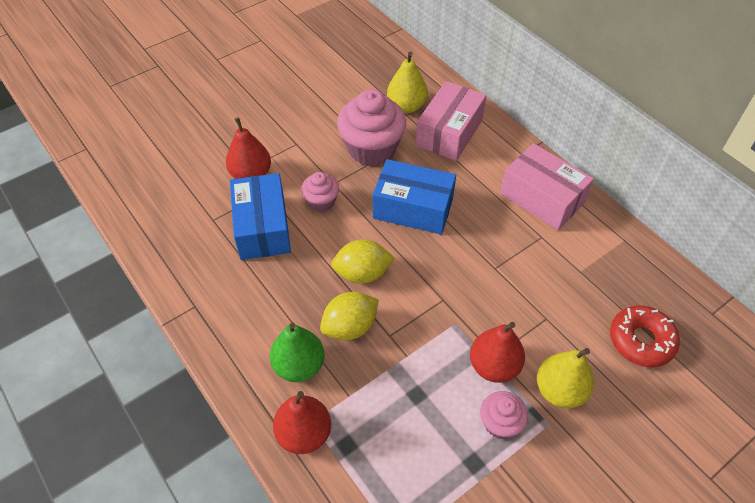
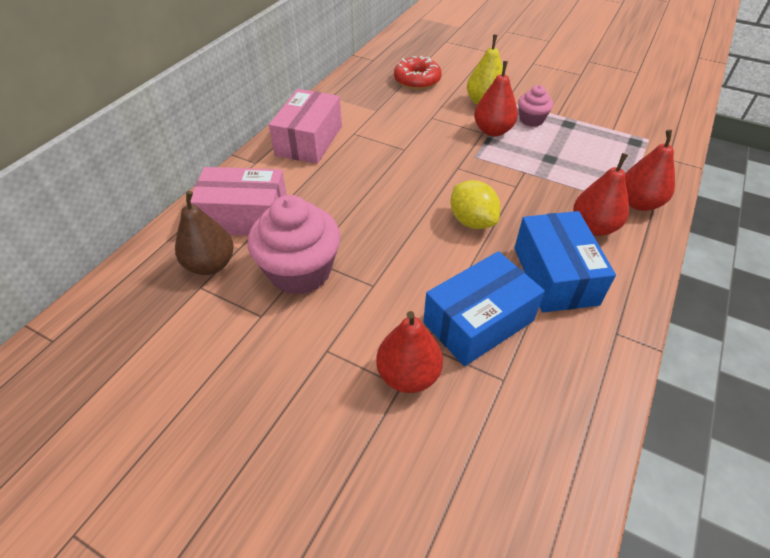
camera: 115 degrees left, 5 degrees down
green pear [270,323,325,382] -> red pear [573,153,629,236]
pink cupcake [301,172,339,212] -> none
yellow lemon [320,292,379,340] -> none
blue box [373,159,456,234] -> blue box moved to [514,211,616,313]
yellow pear [387,52,428,113] -> brown pear [175,191,234,275]

